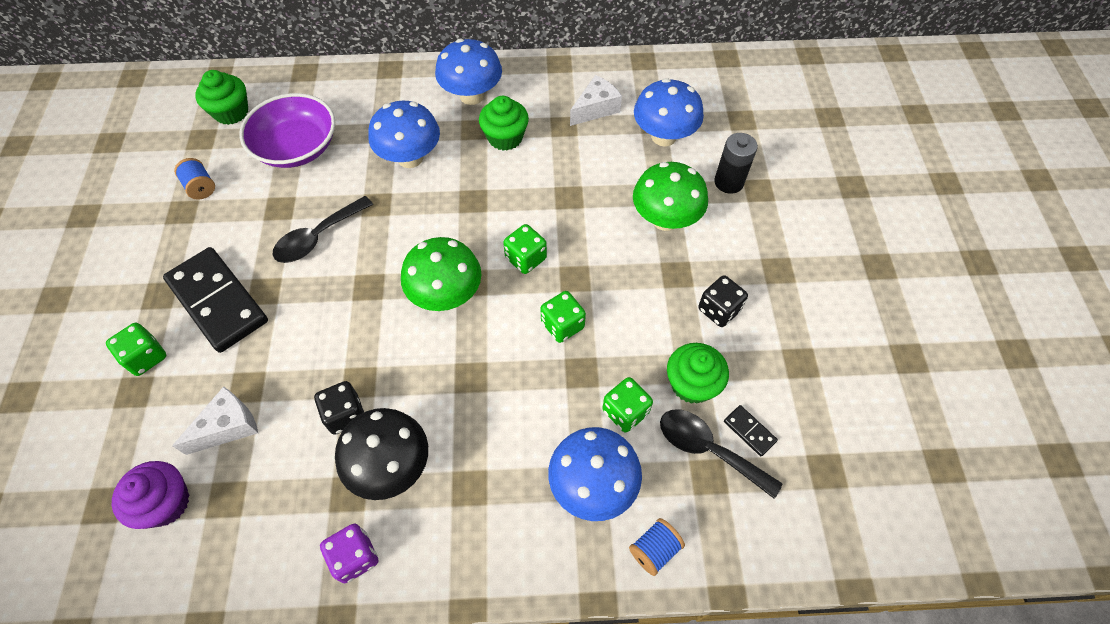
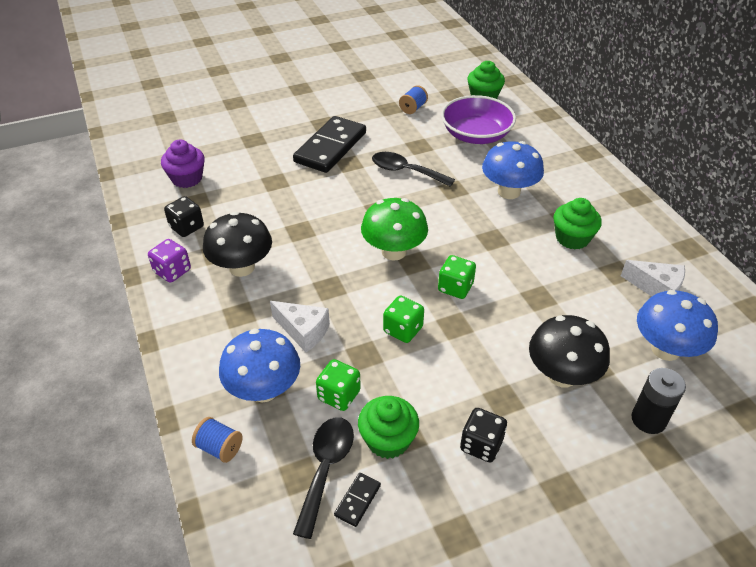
camera: 70 degrees right, 15 degrees down
green dice [106,323,166,376] -> none
white cheese [172,386,258,455] -> white cheese moved to [270,301,330,353]
black dice [314,381,364,435] -> black dice moved to [164,196,204,237]
blue mushroom [435,39,502,105] -> none
green mushroom [633,162,708,231] -> black mushroom [529,315,610,387]

